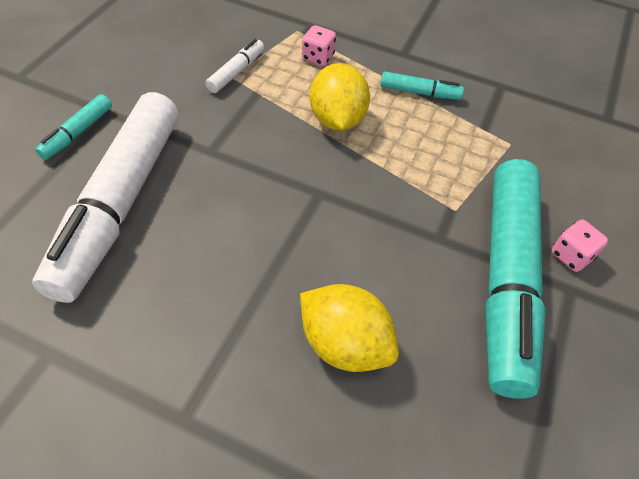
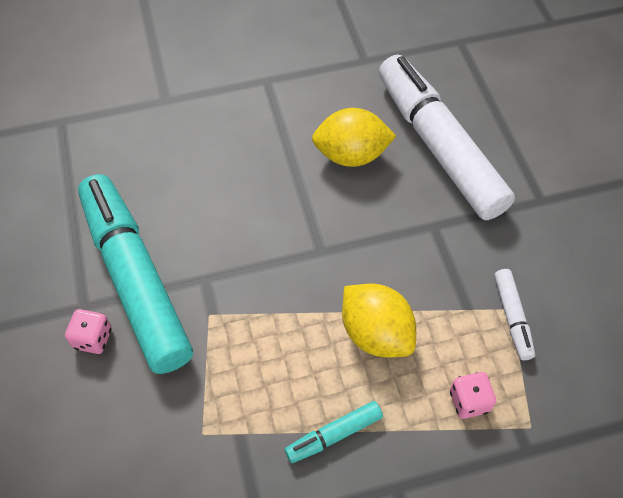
camera: 145 degrees right, 5 degrees up
turquoise marker [35,94,112,160] -> none
yellow lemon [300,284,399,372] -> yellow lemon moved to [312,108,396,167]

